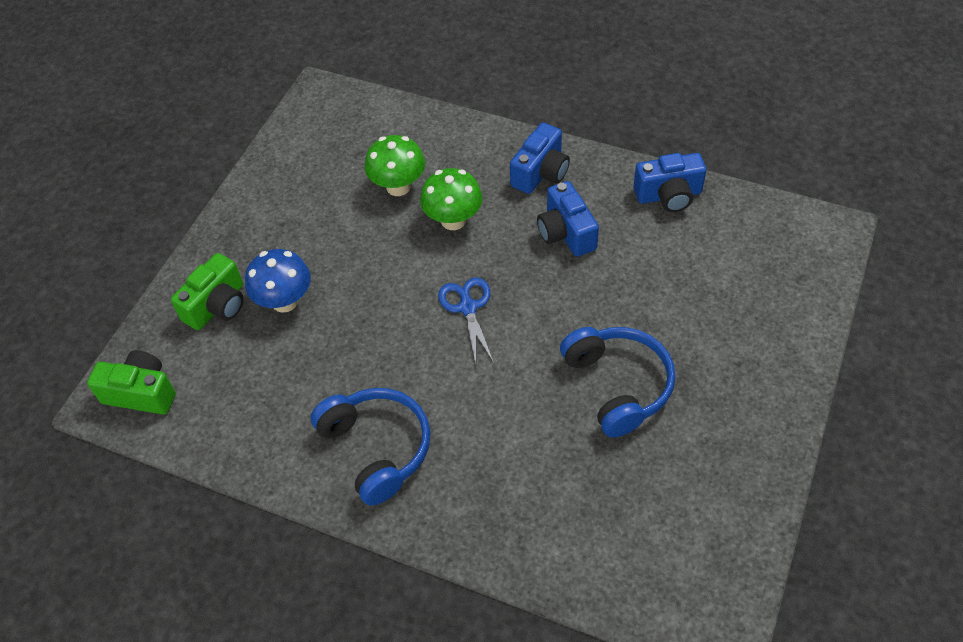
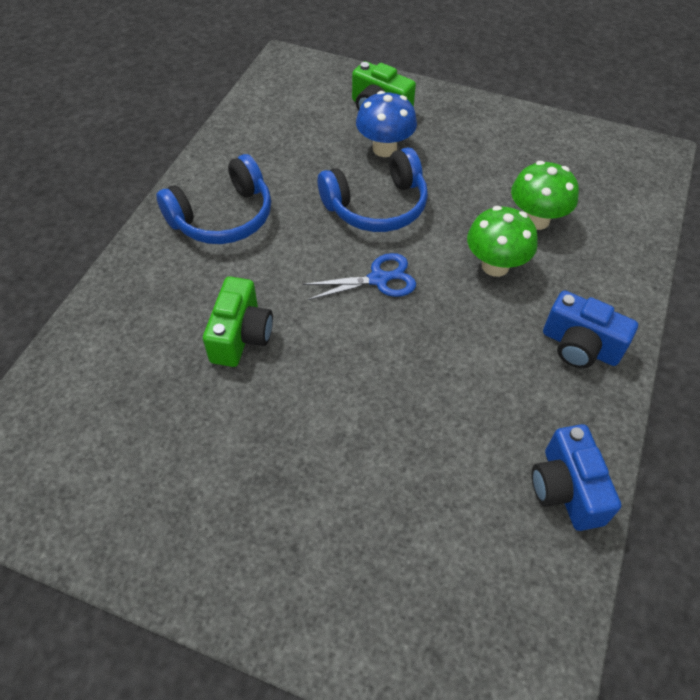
camera: 85 degrees right, 0 degrees up
green camera [87,350,176,415] -> green camera moved to [203,277,273,367]
blue camera [537,181,599,257] -> none
blue headphones [560,327,675,438] -> blue headphones moved to [318,148,428,232]

